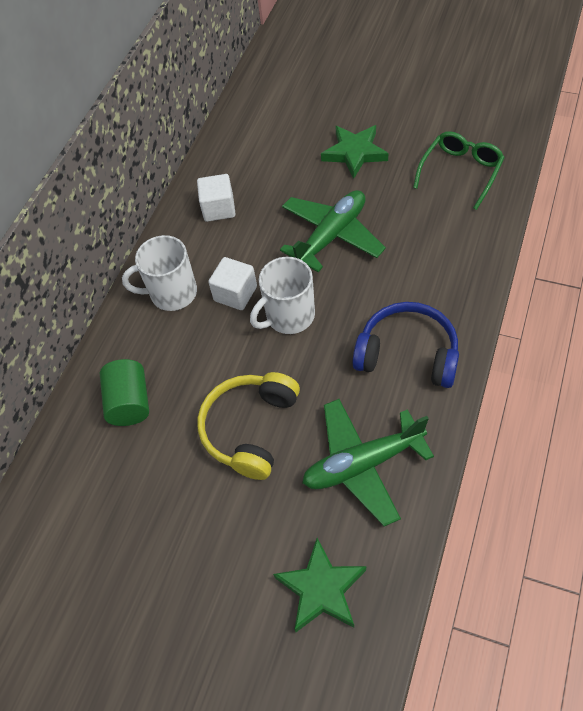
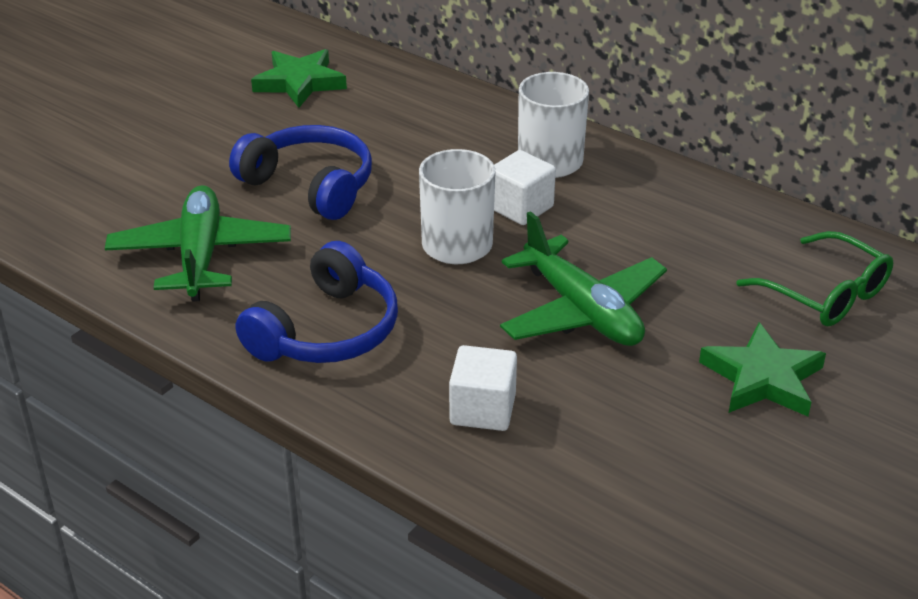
camera: 100 degrees right, 20 degrees down
green cylinder [100,359,149,426] -> none
white cube [197,174,236,222] -> white cube moved to [449,345,517,431]
yellow headphones [197,372,300,480] -> blue headphones [229,125,372,220]
green star [273,538,366,632] -> green star moved to [251,49,347,108]
green glasses [413,131,505,210] -> green glasses moved to [737,231,893,327]

